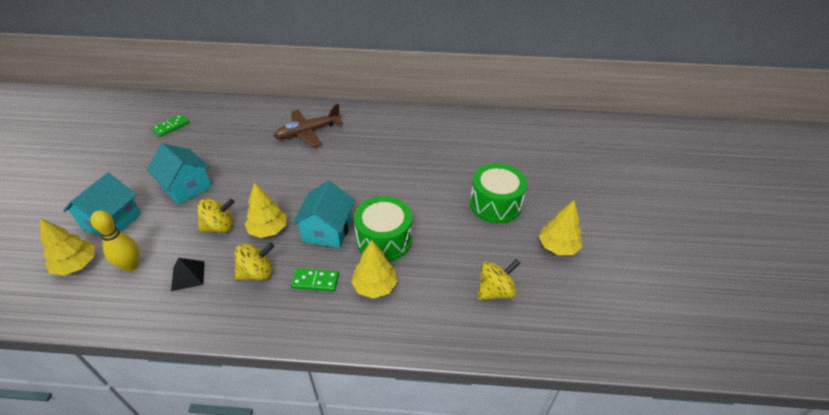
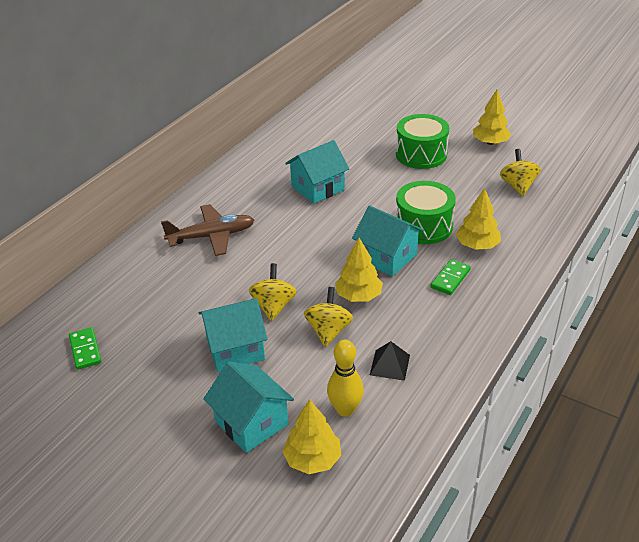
camera: 60 degrees left, 5 degrees down
yellow spinning top [235,243,274,280] -> yellow spinning top moved to [249,263,296,321]
brown plane [273,104,343,147] -> brown plane turned 105 degrees counterclockwise [161,204,254,256]
none -> turquoise house [285,140,349,204]

